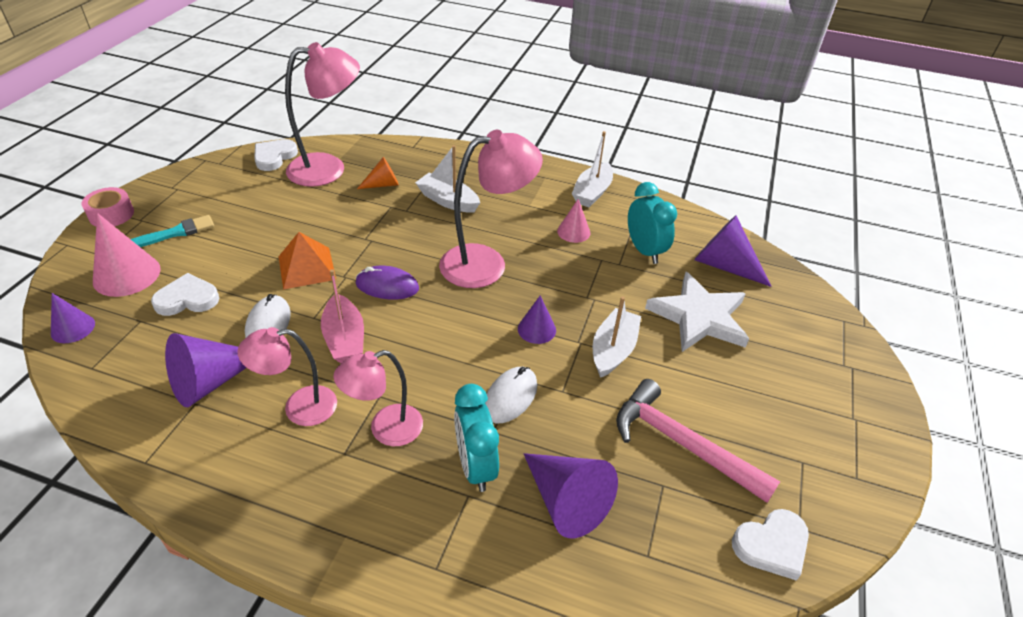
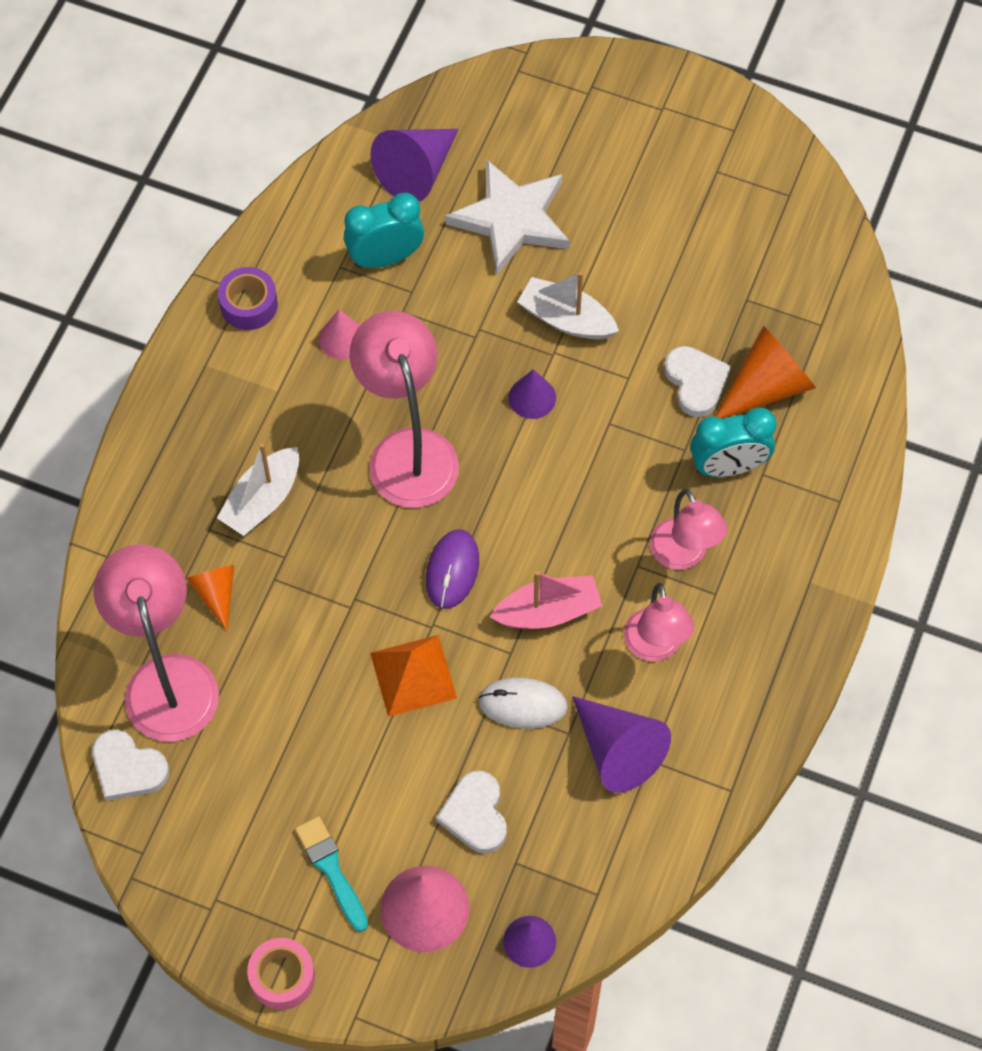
camera: 85 degrees left, 20 degrees up
white mouse [485,367,537,423] -> none
purple cone [524,453,618,538] -> orange cone [715,326,816,419]
white boat [572,131,613,207] -> purple tape [218,267,278,330]
pink hammer [616,379,780,503] -> none
white heart [732,509,809,581] -> white heart moved to [664,346,731,417]

